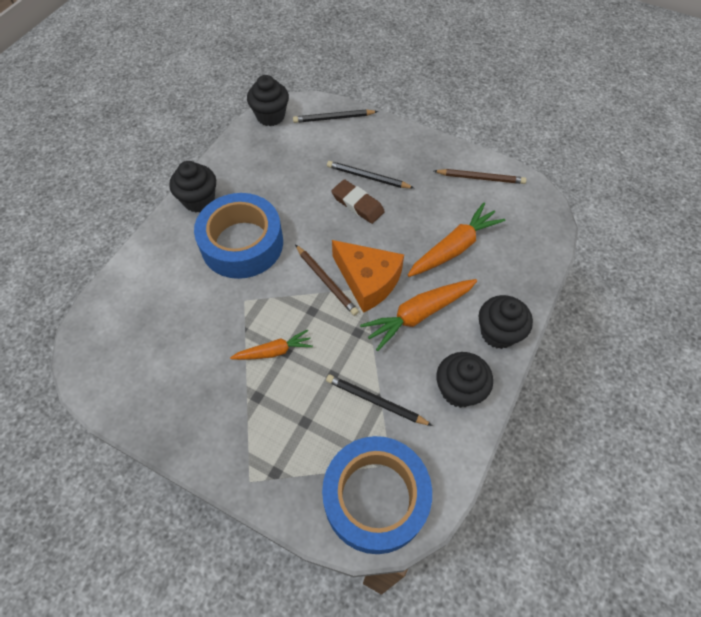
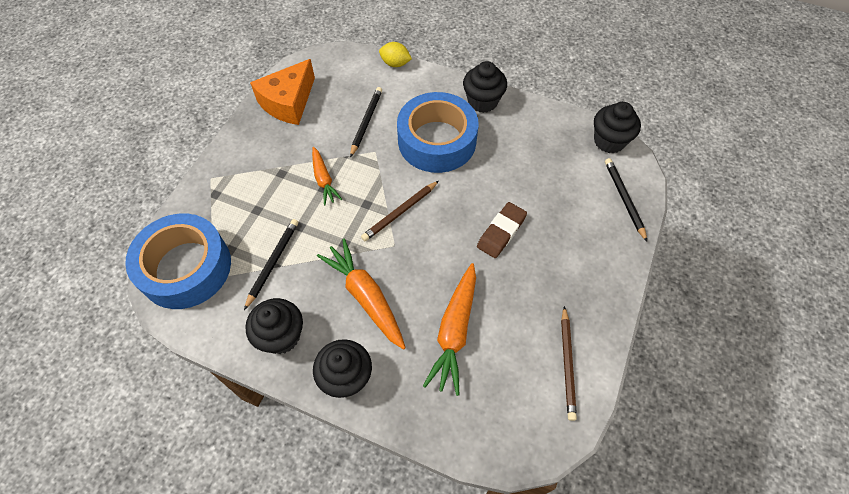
camera: 85 degrees right, 0 degrees up
black pencil [327,161,414,188] -> black pencil moved to [350,87,382,157]
orange cheese [332,240,404,313] -> orange cheese moved to [250,59,315,125]
orange carrot [408,202,505,277] -> orange carrot turned 60 degrees clockwise [423,263,476,396]
none -> yellow lemon [379,42,412,67]

